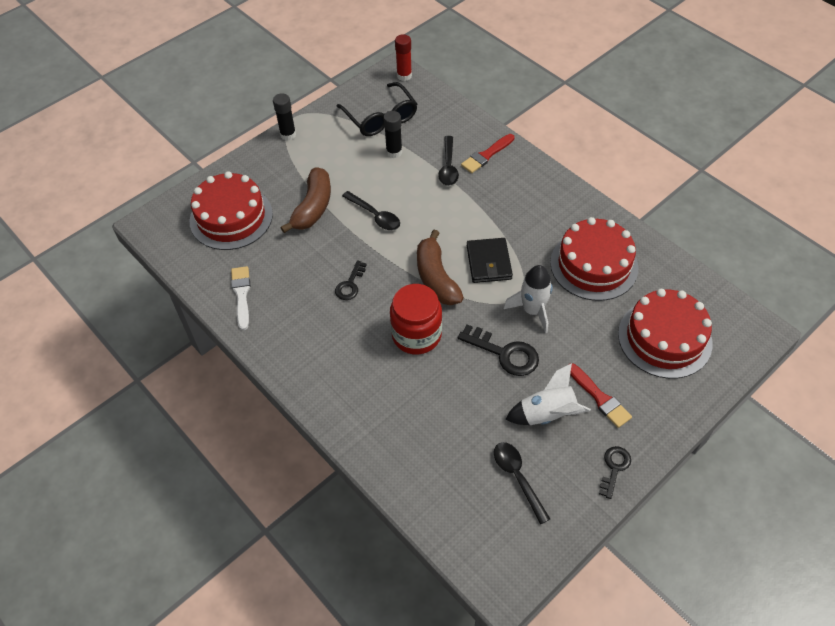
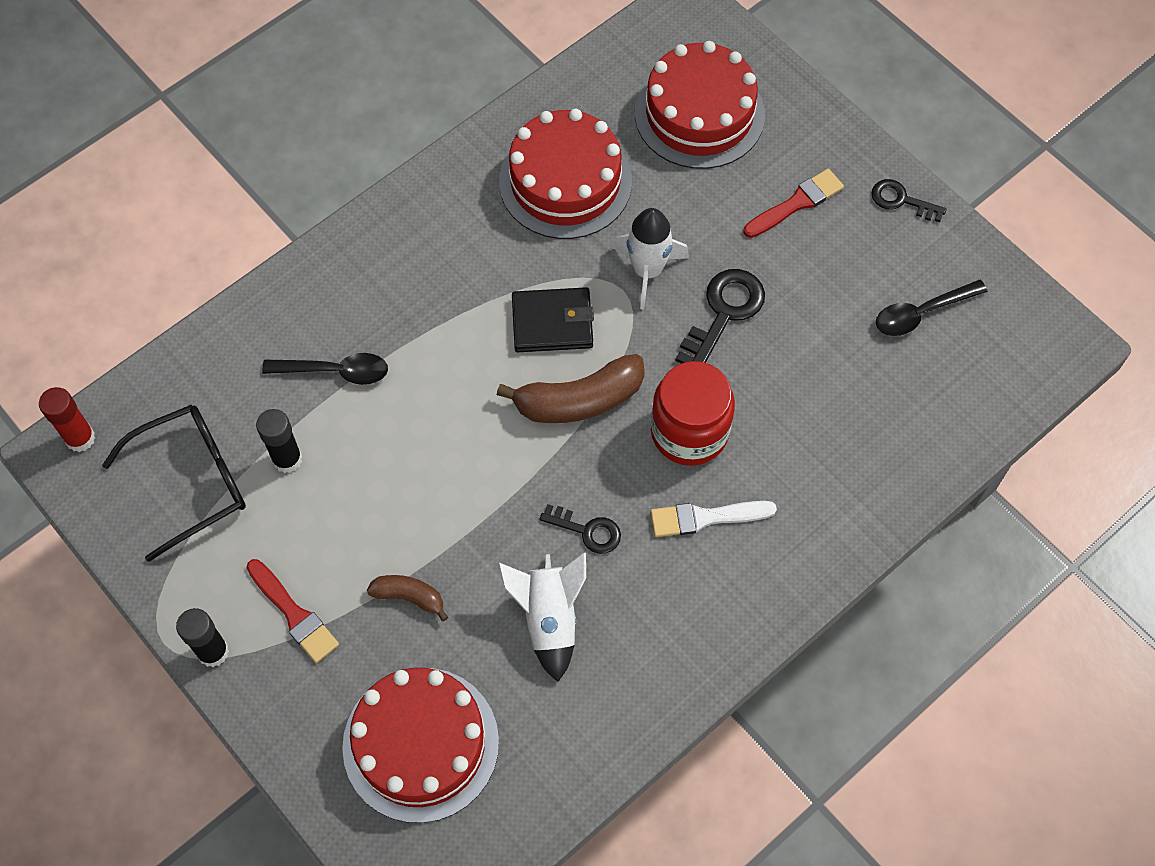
camera: 90 degrees left, 10 degrees up
white brush [231,266,250,330] -> white brush moved to [650,501,777,537]
brown banana [281,167,331,233] -> brown banana [367,575,448,621], size x0.55
black spoon [342,191,400,230] -> none
red brush [461,134,515,173] -> red brush moved to [246,559,339,663]
white rocket [505,363,591,425] -> white rocket moved to [497,553,586,682]

